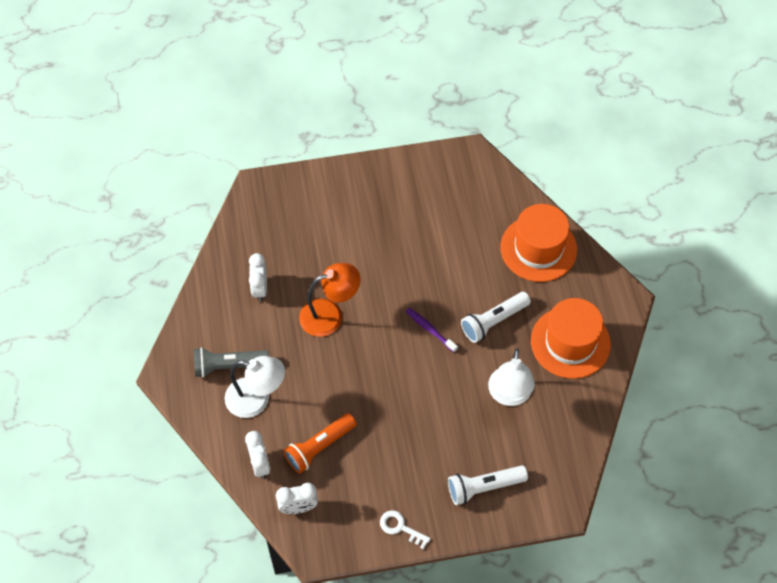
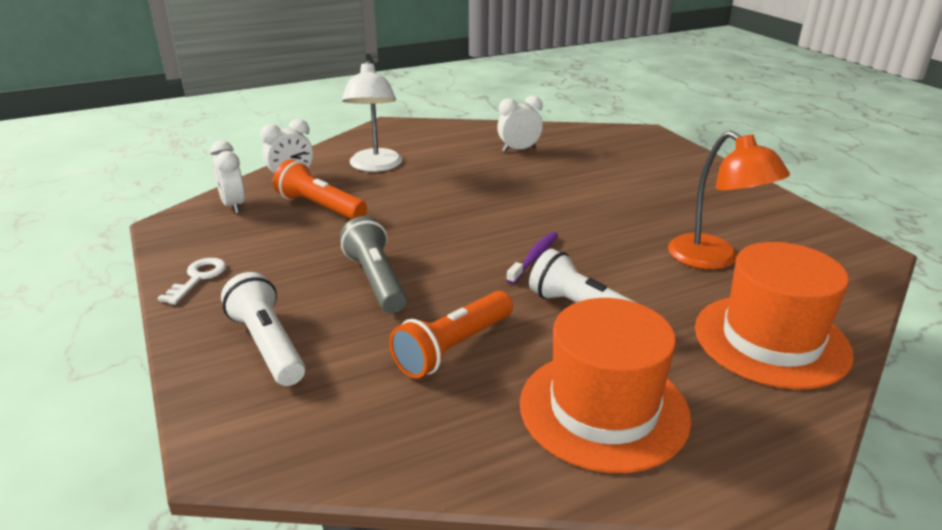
camera: 75 degrees right, 30 degrees down
grey flashlight [194,347,269,378] -> grey flashlight moved to [340,216,407,313]
orange lamp [299,263,360,337] -> orange lamp moved to [668,131,790,270]
white lamp [488,348,535,406] -> orange flashlight [389,291,513,378]

